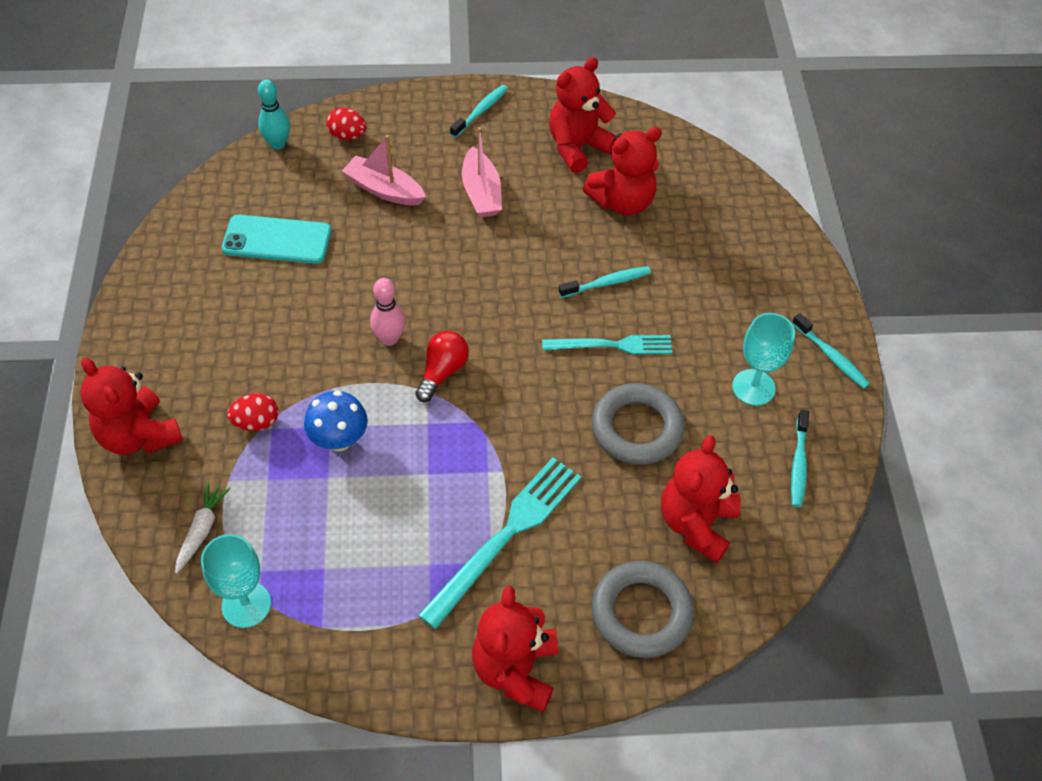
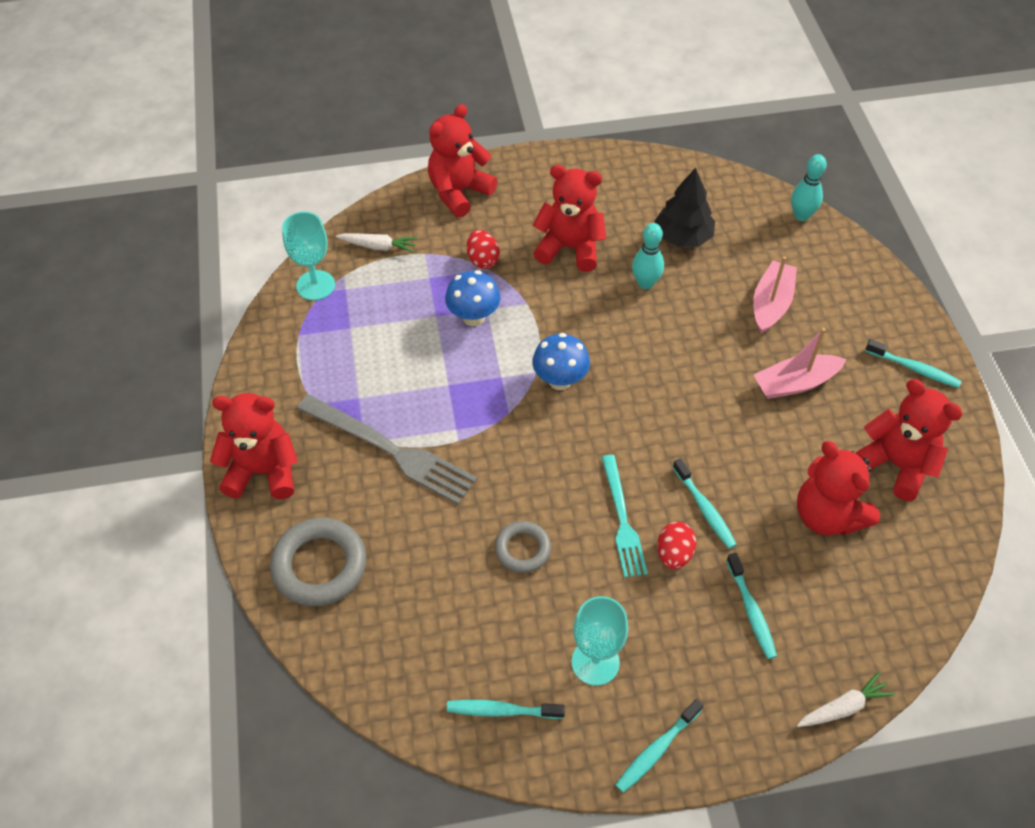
camera: 85 degrees right, 0 degrees up
turquoise phone [221,215,331,264] -> black tree [654,168,715,247]
red egg [326,108,366,140] -> red egg moved to [657,522,696,569]
pink bowling pin [370,278,406,346] -> none
red light bulb [415,331,469,402] -> blue mushroom [532,333,590,390]
turquoise fork [418,457,581,629] -> grey fork [297,395,477,505]
grey ring [592,383,685,465] -> grey ring [495,521,551,573], size x0.60
red teddy bear [661,435,741,563] -> red teddy bear moved to [532,165,606,272]
none -> turquoise bowling pin [632,223,664,289]
none -> turquoise toothbrush [726,553,777,659]
none -> white carrot [797,672,895,727]

